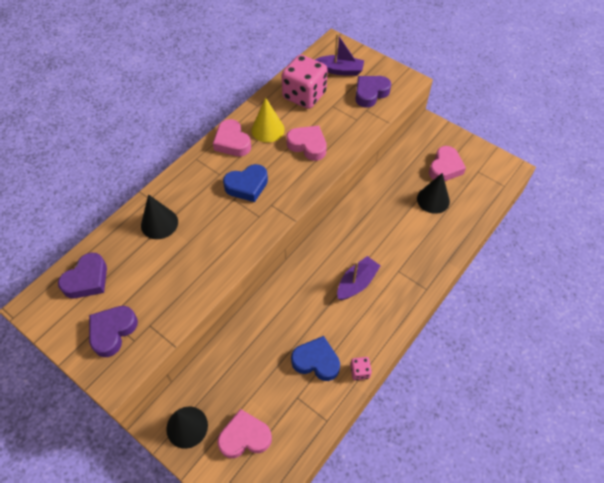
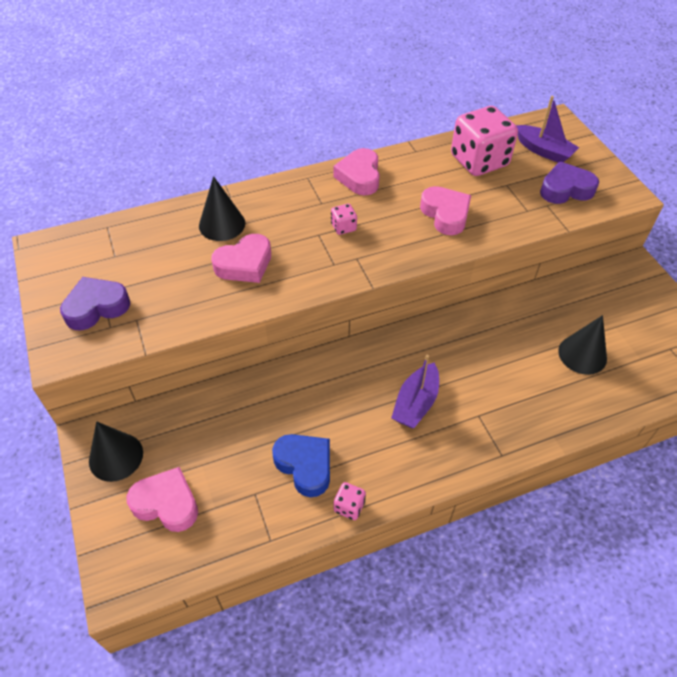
camera: 30 degrees right, 5 degrees down
purple heart [58,253,107,298] -> none
blue heart [223,164,268,202] -> pink dice [331,204,357,235]
yellow cone [252,98,285,143] -> none
purple boat [337,256,381,300] -> purple boat turned 135 degrees clockwise [391,355,439,428]
pink heart [429,146,466,181] -> pink heart moved to [211,234,271,283]

